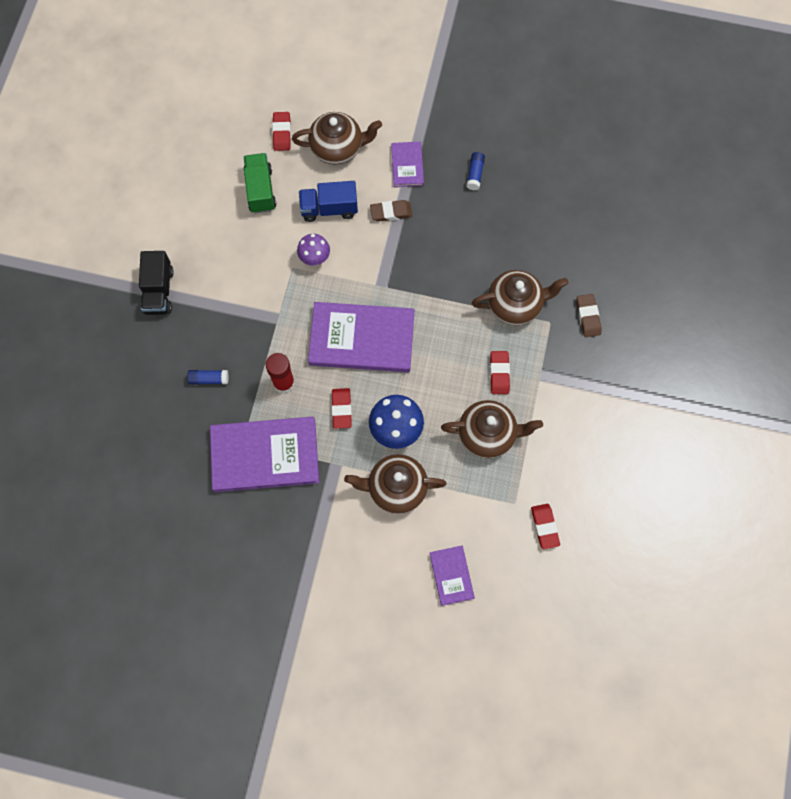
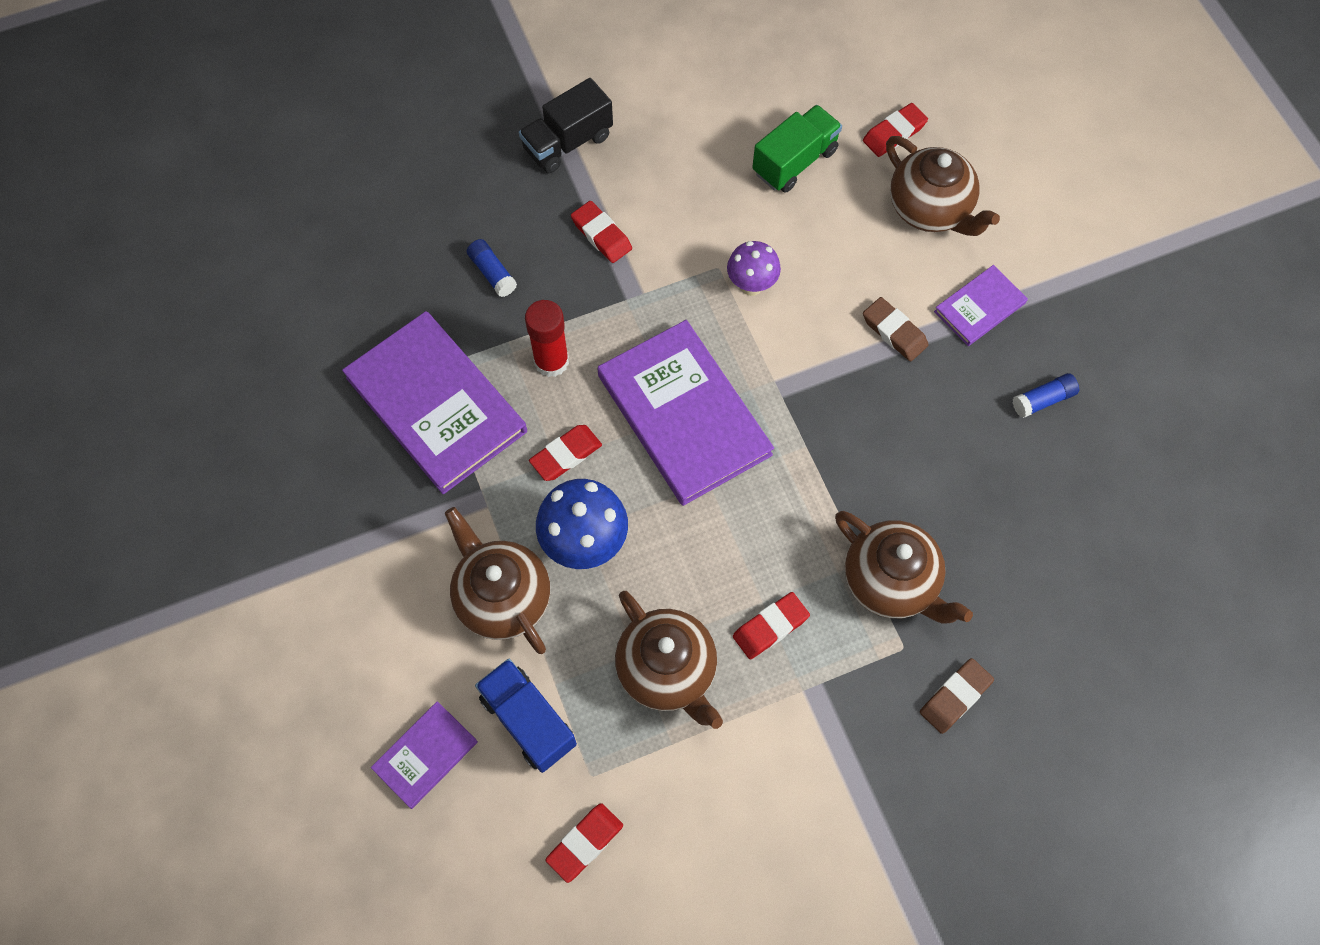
camera: 55 degrees right, 5 degrees down
blue truck [299,181,358,222] -> blue truck moved to [475,658,577,773]
none -> red eraser [571,201,632,263]

